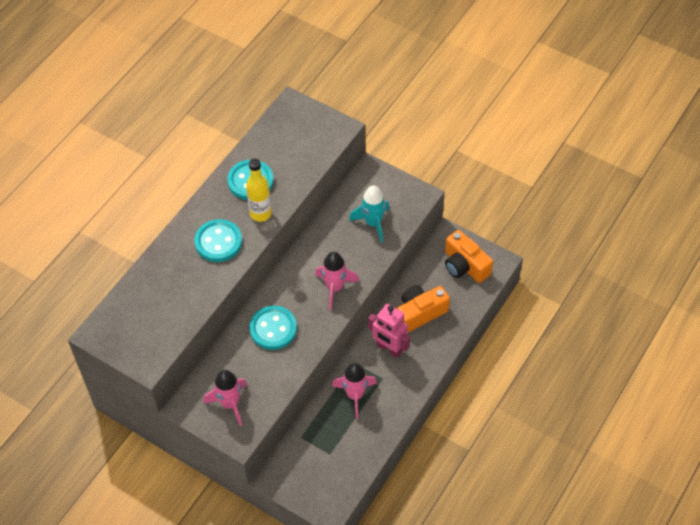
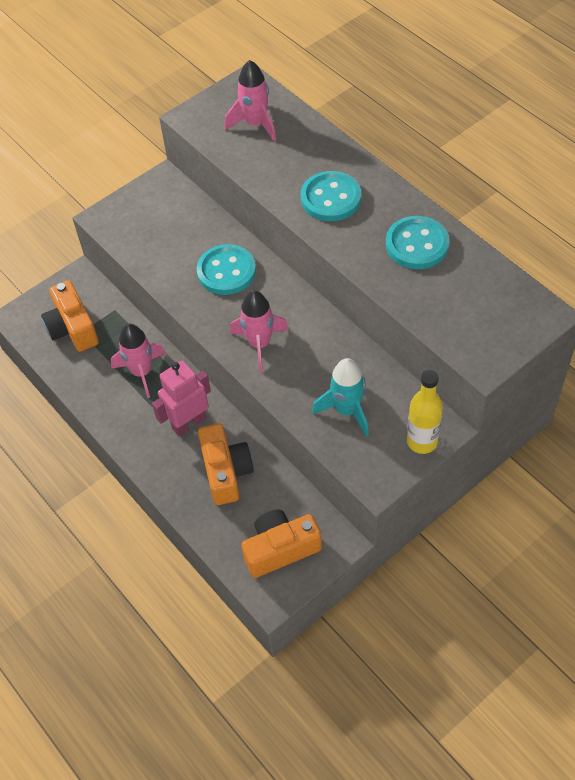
camera: 110 degrees right, 0 degrees up
pink rocket [204,370,247,426] -> pink rocket moved to [225,60,276,142]
yellow bottle [246,158,272,222] -> yellow bottle moved to [407,370,443,454]
none -> orange camera [41,280,99,352]

